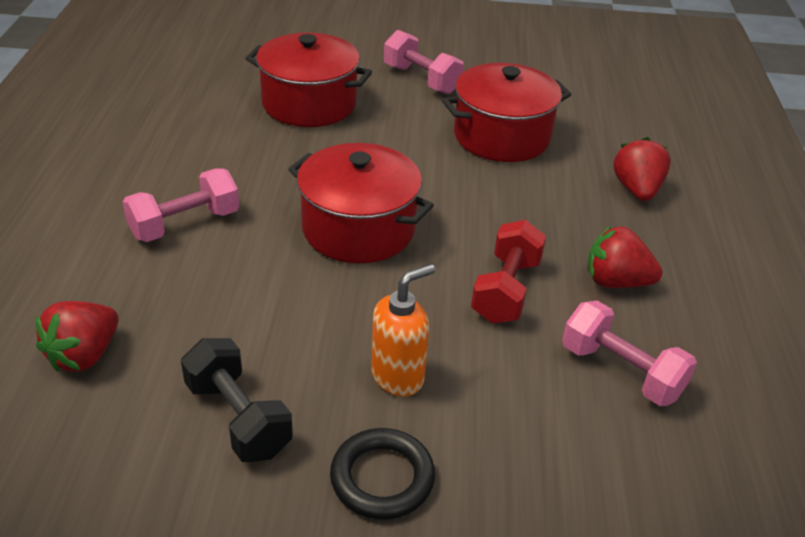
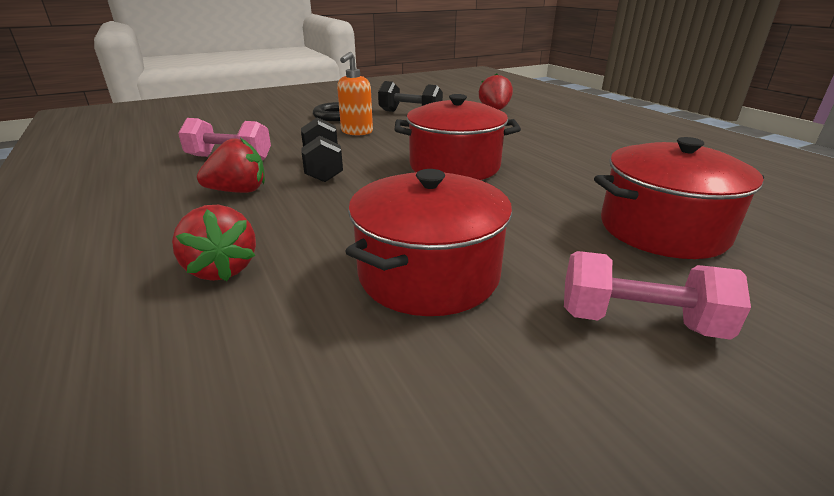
camera: 150 degrees right, 10 degrees down
pink dumbbell [123,168,239,242] -> none
red dumbbell [471,220,546,324] -> black dumbbell [301,117,343,182]

